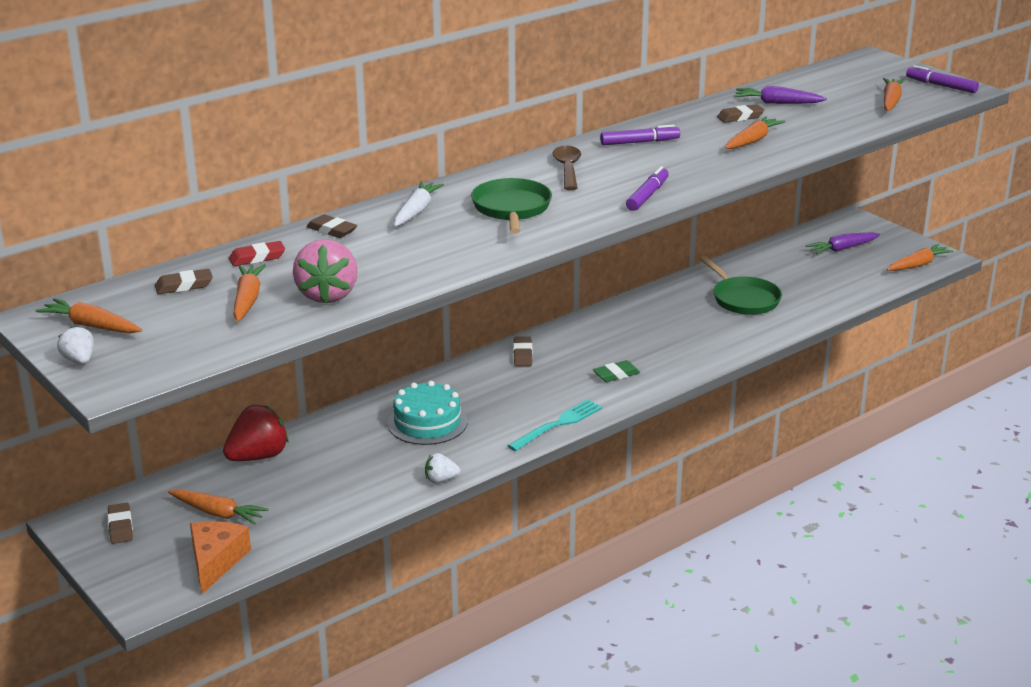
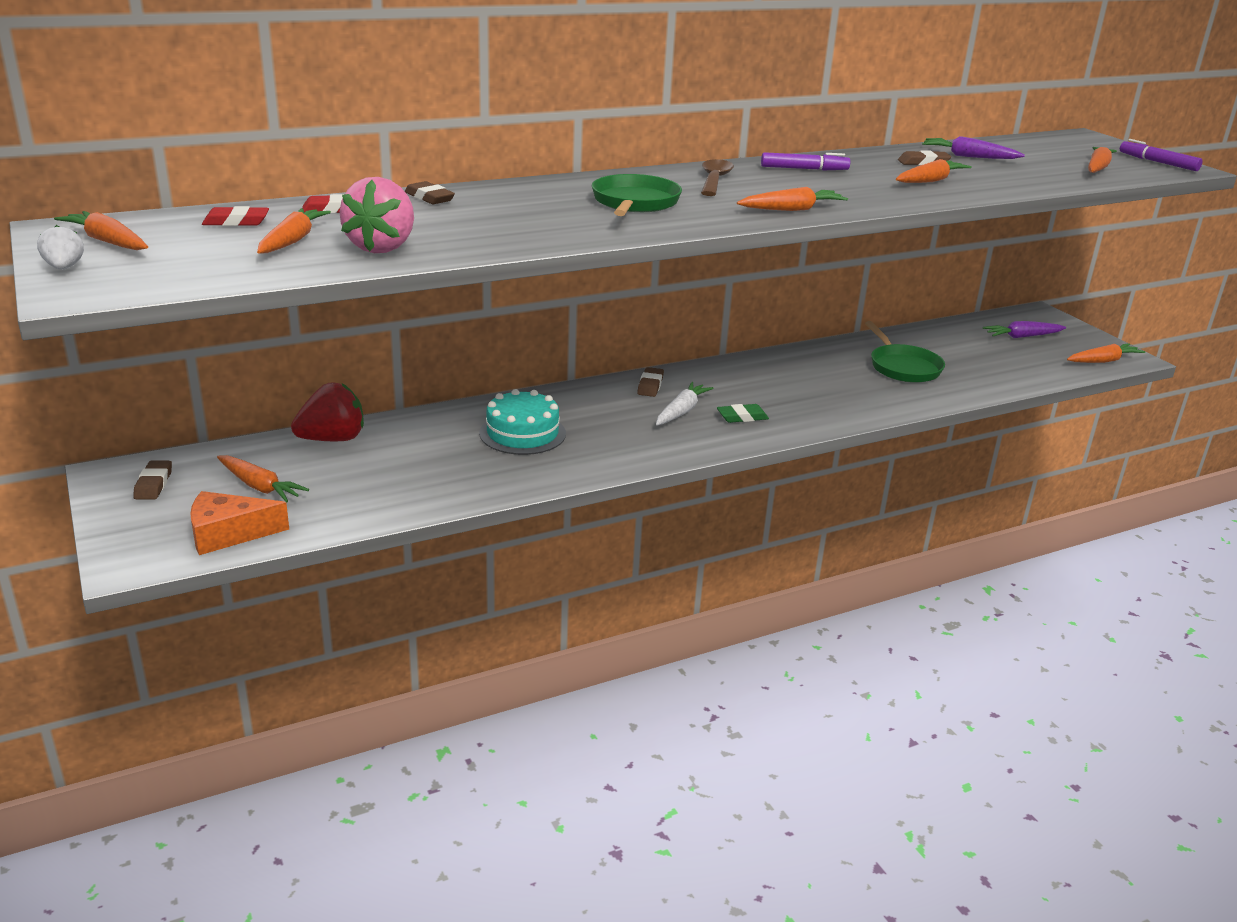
camera: 10 degrees right, 0 degrees up
brown eraser [155,269,213,294] -> red eraser [202,206,269,226]
orange cheese [190,521,251,594] -> orange cheese turned 120 degrees counterclockwise [190,491,289,555]
white carrot [394,181,444,227] -> white carrot moved to [656,382,713,425]
white strawberry [425,453,460,484] -> none
turquoise fork [507,399,602,451] -> none
purple marker [626,166,669,211] -> orange carrot [737,187,848,211]

